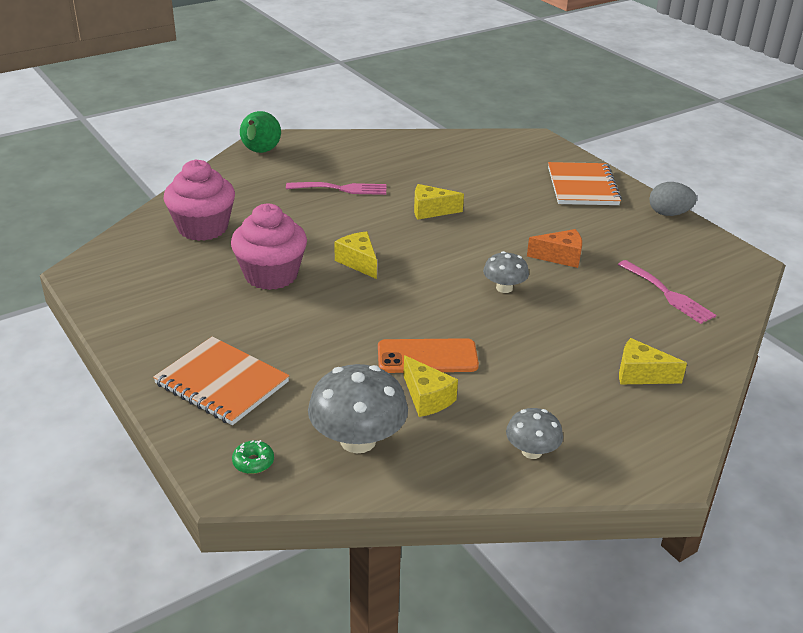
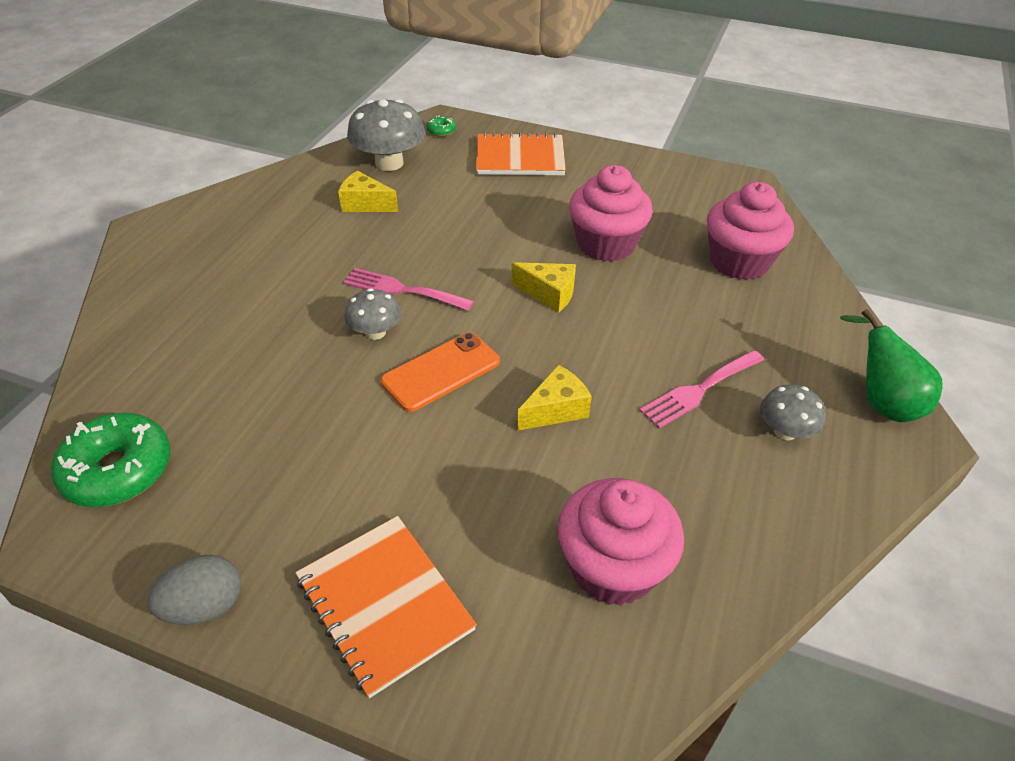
camera: 145 degrees right, 10 degrees up
orange phone [378,338,479,373] -> orange phone moved to [381,332,500,412]
grey mushroom [506,408,563,459] -> grey mushroom moved to [760,385,826,440]
orange cheese [527,229,582,268] -> none
pink fork [618,260,716,324] -> pink fork moved to [343,268,474,311]
yellow cheese [619,338,687,384] -> none
none -> green donut [51,413,170,507]
none -> pink cupcake [558,478,684,606]

